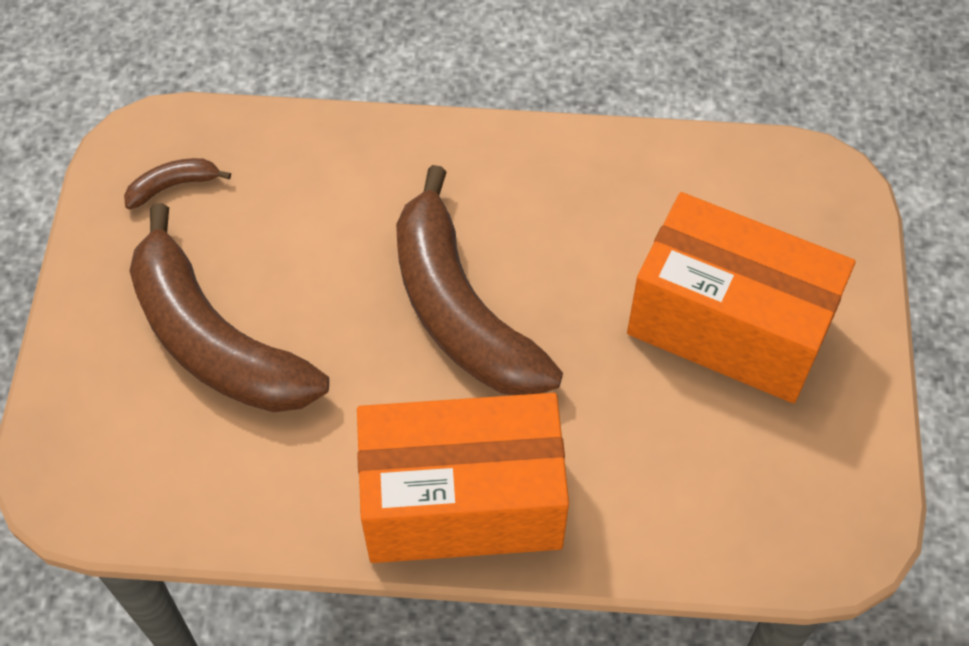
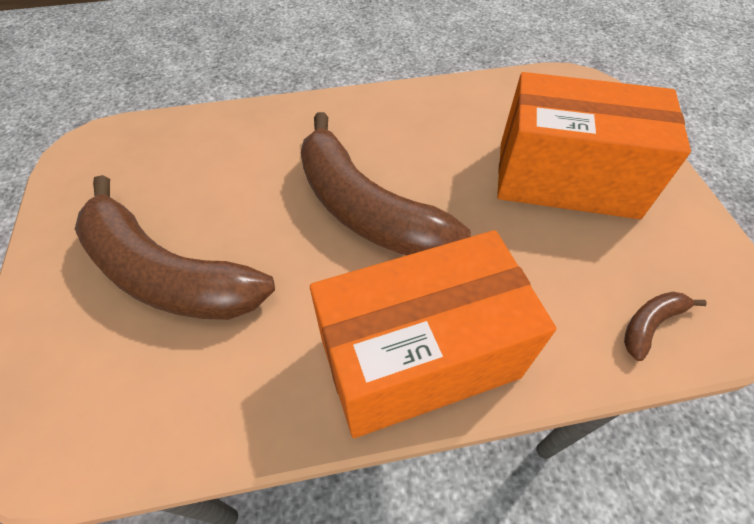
camera: 15 degrees left, 5 degrees down
brown banana [124,158,231,209] -> brown banana moved to [624,292,707,361]

